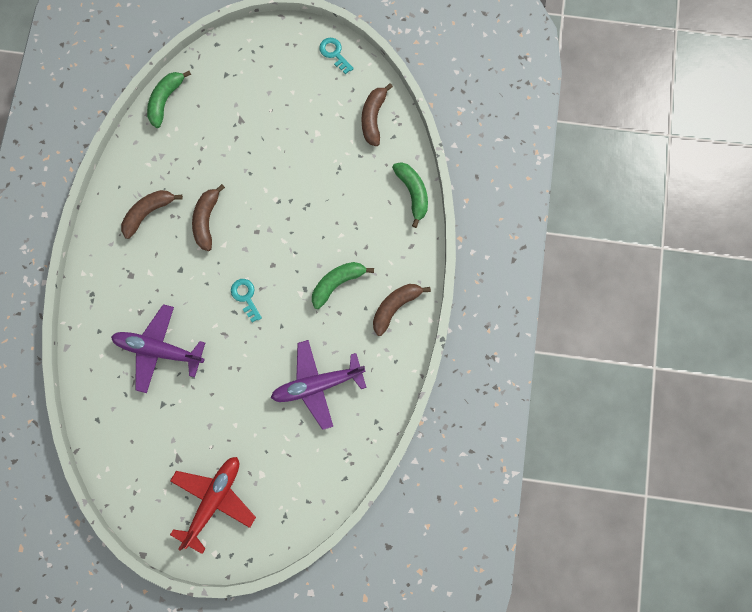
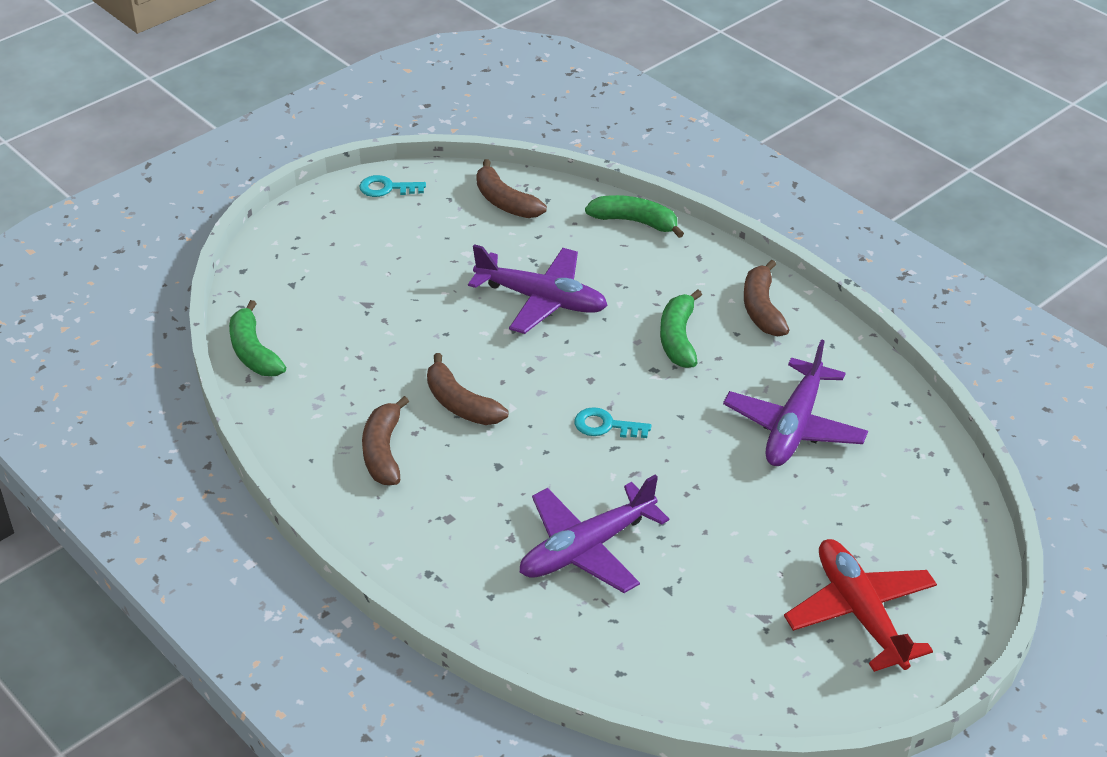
camera: 50 degrees left, 35 degrees down
none -> purple plane [468,244,608,334]

